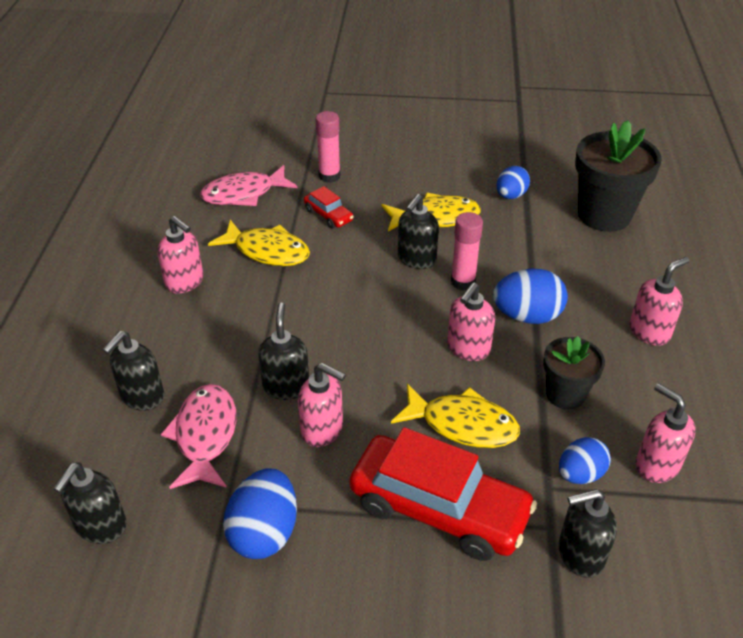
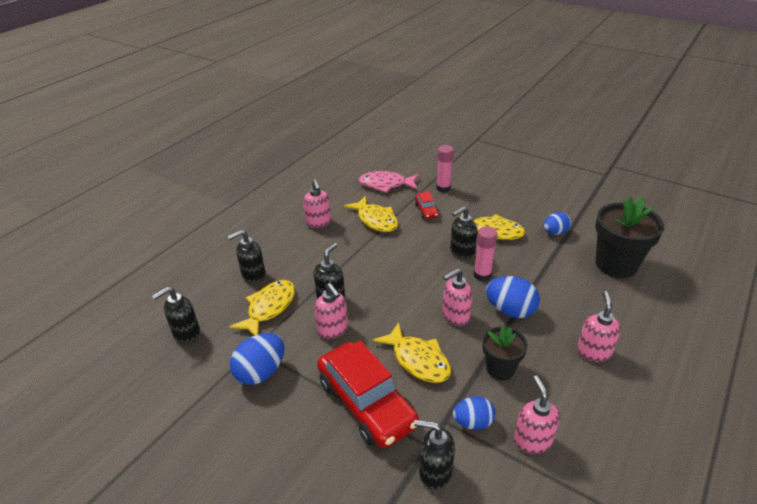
camera: 30 degrees right, 5 degrees down
pink fish [161,384,236,489] -> yellow fish [229,280,295,336]
pink soap dispenser [630,257,690,346] -> pink soap dispenser turned 75 degrees counterclockwise [577,291,621,362]

